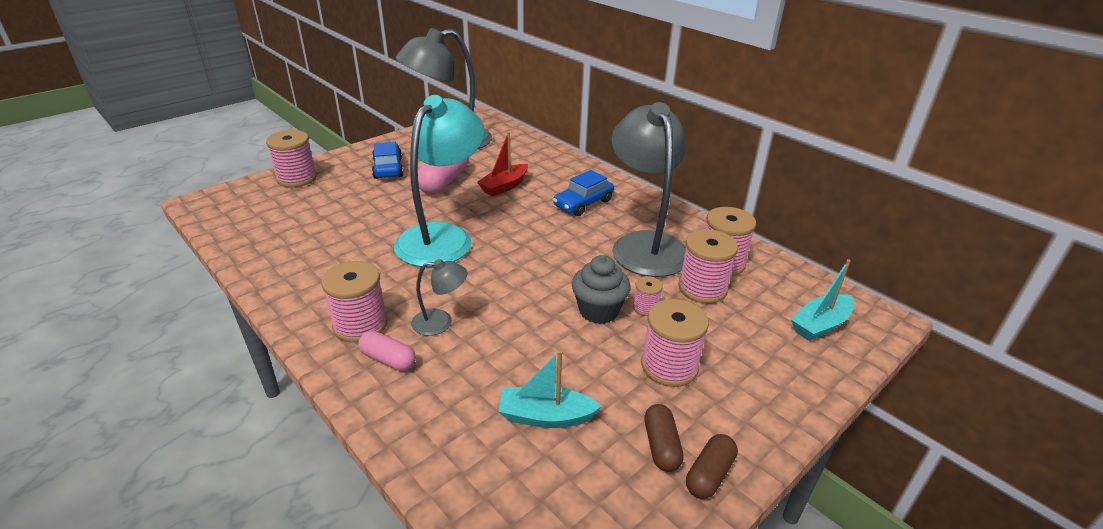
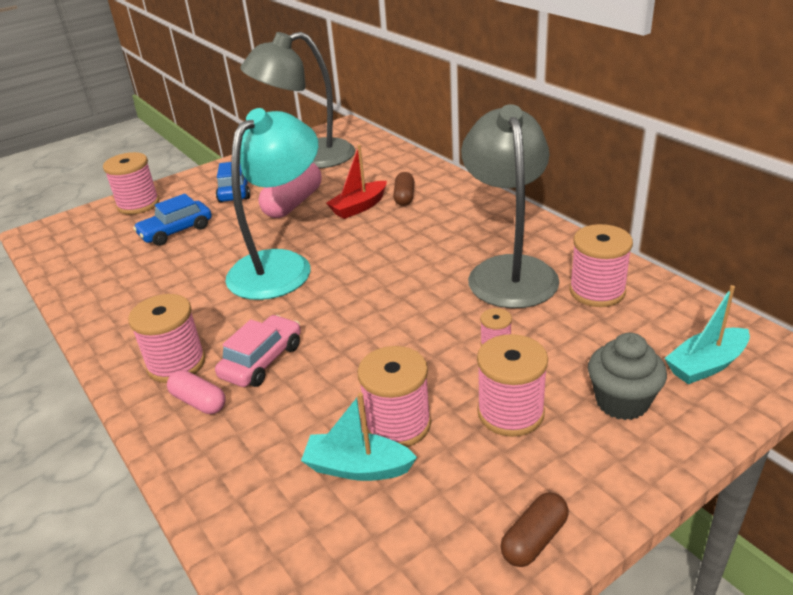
camera: 10 degrees right, 0 degrees up
grey lamp [411,259,468,336] -> pink car [215,315,301,387]
blue car [553,170,614,216] -> blue car moved to [133,194,212,246]
grey cupcake [572,255,631,324] -> grey cupcake moved to [588,333,667,420]
brown capsule [644,404,684,472] -> brown capsule moved to [393,172,414,206]
pink spool [678,229,738,303] -> pink spool moved to [357,346,431,447]

